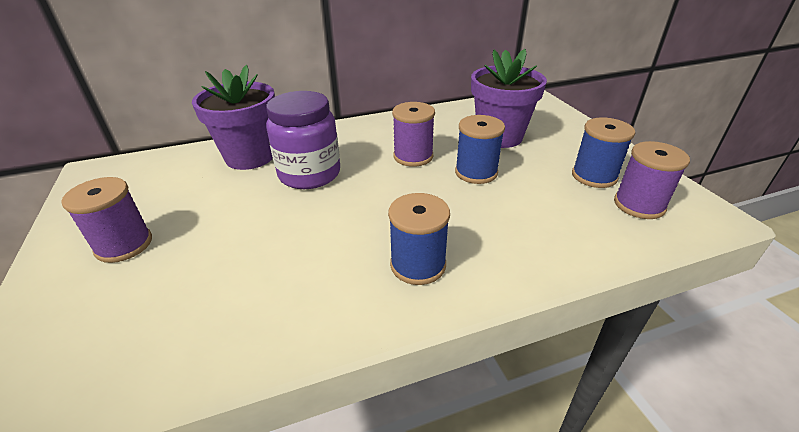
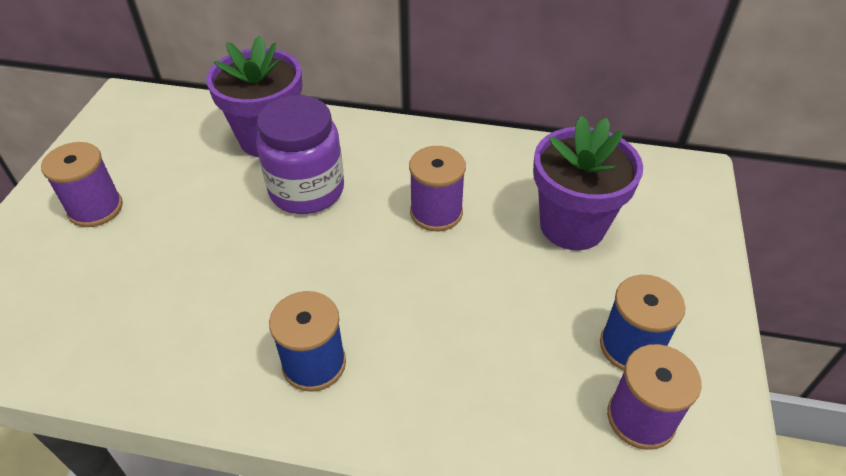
camera: 30 degrees right, 10 degrees up
blue spool [455,115,505,184] -> none

